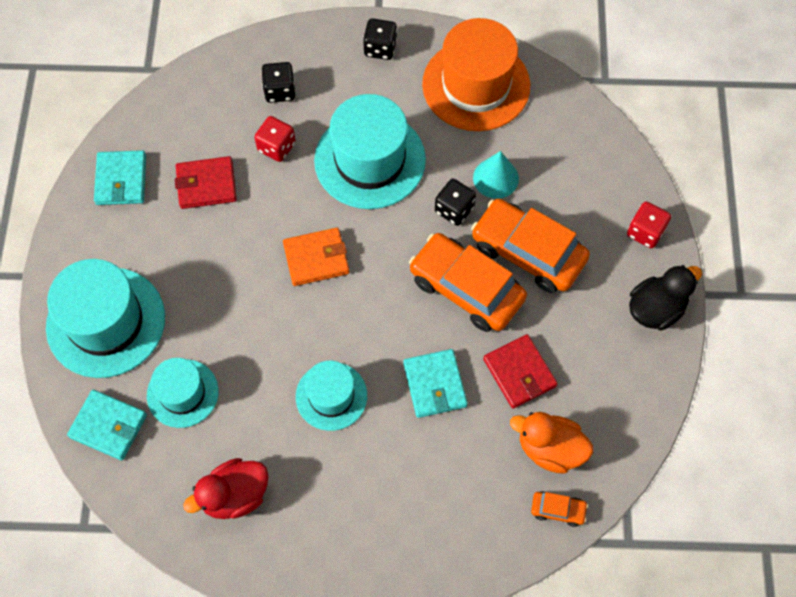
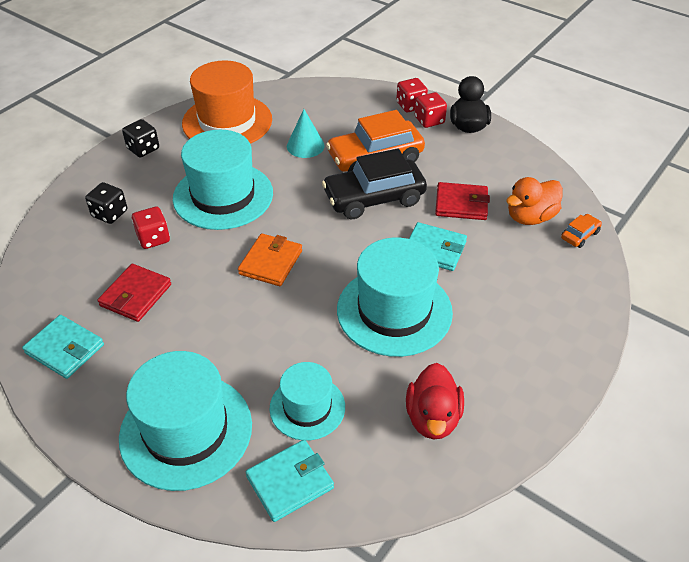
camera: 55 degrees left, 20 degrees down
turquoise hat [296,361,367,431] -> turquoise hat [337,238,453,357], size x1.70
orange car [409,233,527,332] -> black car [322,148,427,219]
black dice [435,179,476,226] -> none
none -> red dice [415,92,447,128]

